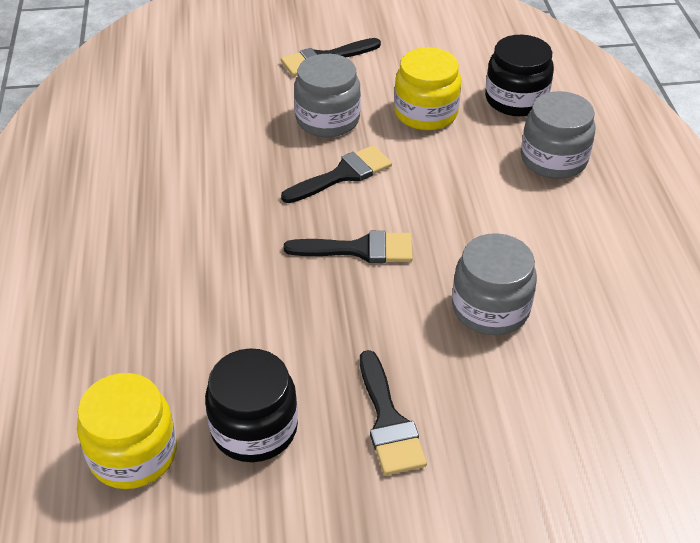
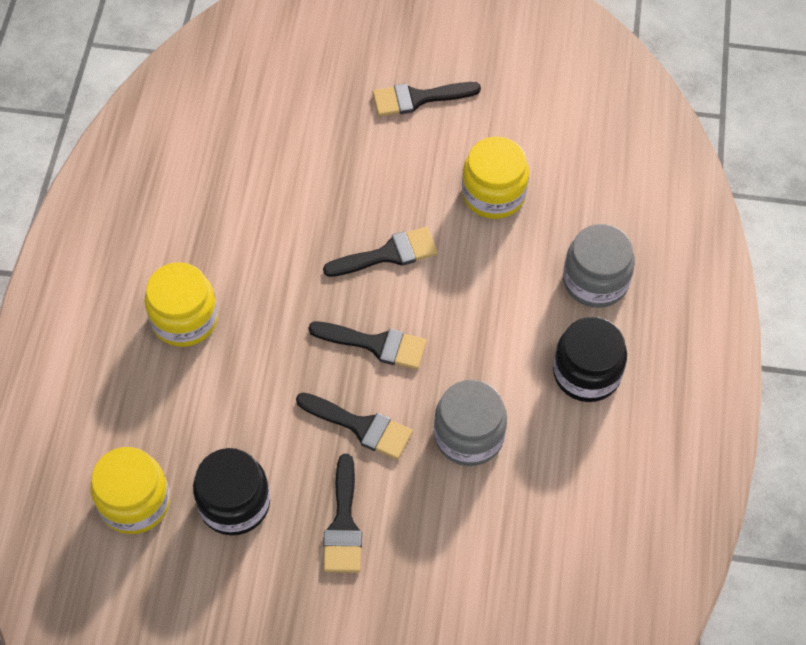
camera: 15 degrees right, 15 degrees up
grey jar [294,54,361,137] -> none
black jar [485,35,554,116] -> black jar moved to [553,317,627,402]
none -> yellow jar [145,262,218,347]
none -> black brush [296,393,413,460]

